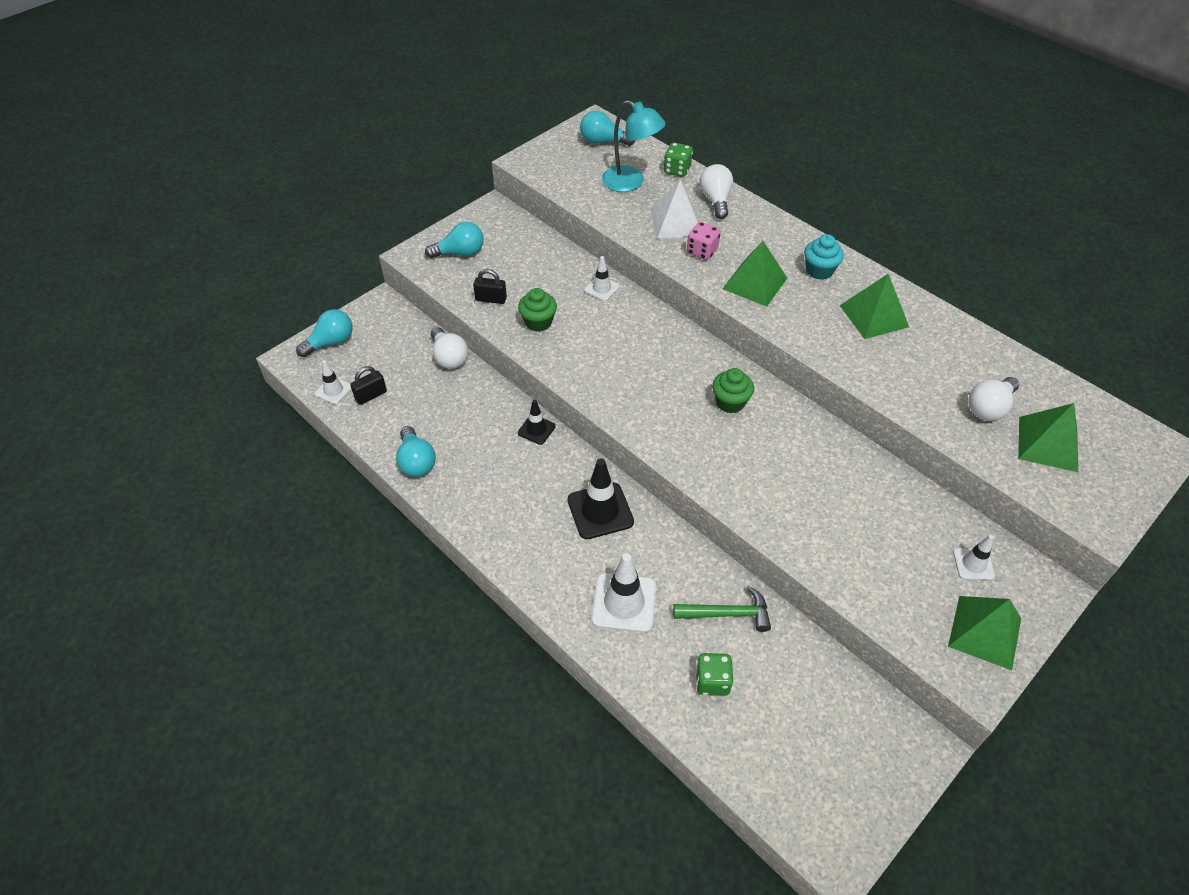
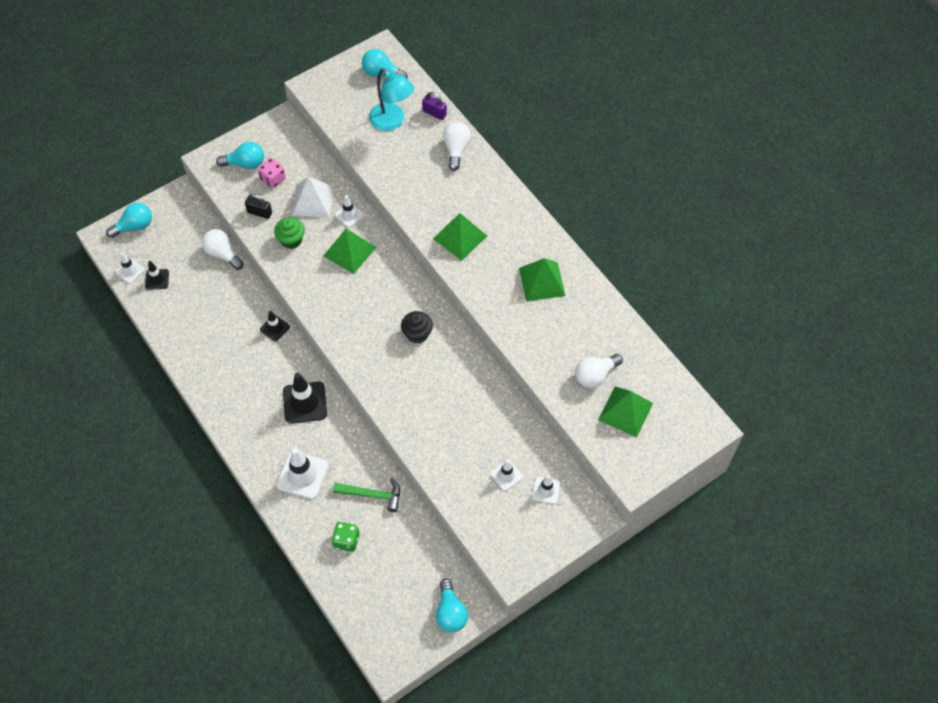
camera: 10 degrees right, 10 degrees up
black padlock [350,366,387,405] -> black traffic cone [145,261,169,290]
turquoise light bulb [396,426,436,477] -> turquoise light bulb moved to [436,579,468,632]
white light bulb [431,327,468,369] -> white light bulb turned 150 degrees clockwise [202,229,244,270]
white pyramid [650,180,699,239] -> white pyramid moved to [292,176,334,218]
green dice [664,143,693,177] -> purple padlock [422,92,447,120]
pink dice [687,222,721,260] -> pink dice moved to [258,158,286,188]
green cupcake [712,368,754,413] -> black cupcake [401,311,433,344]
turquoise cupcake [804,234,844,280] -> none
green pyramid [948,596,1021,670] -> green pyramid moved to [324,228,376,274]
none -> white traffic cone [491,460,523,491]

